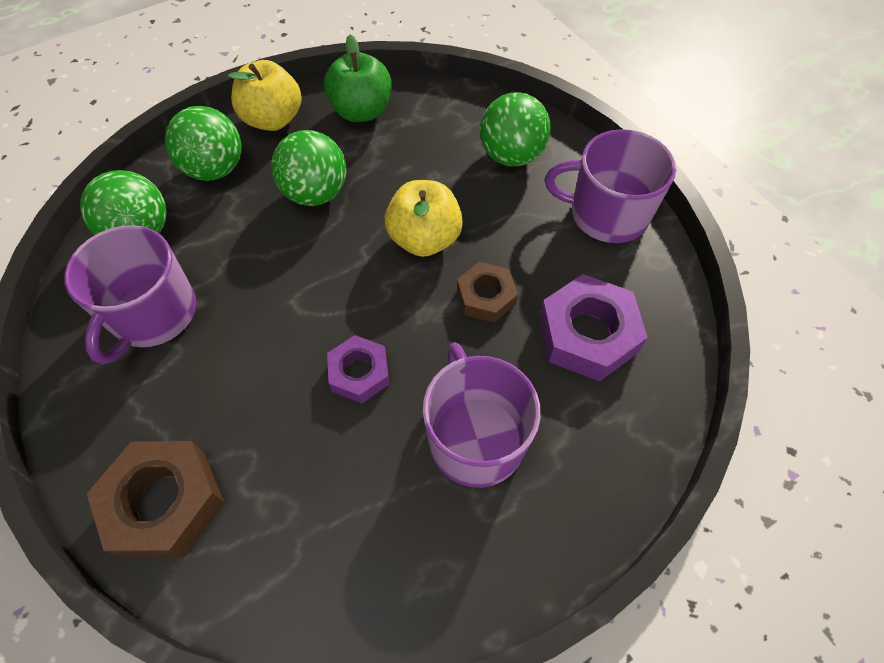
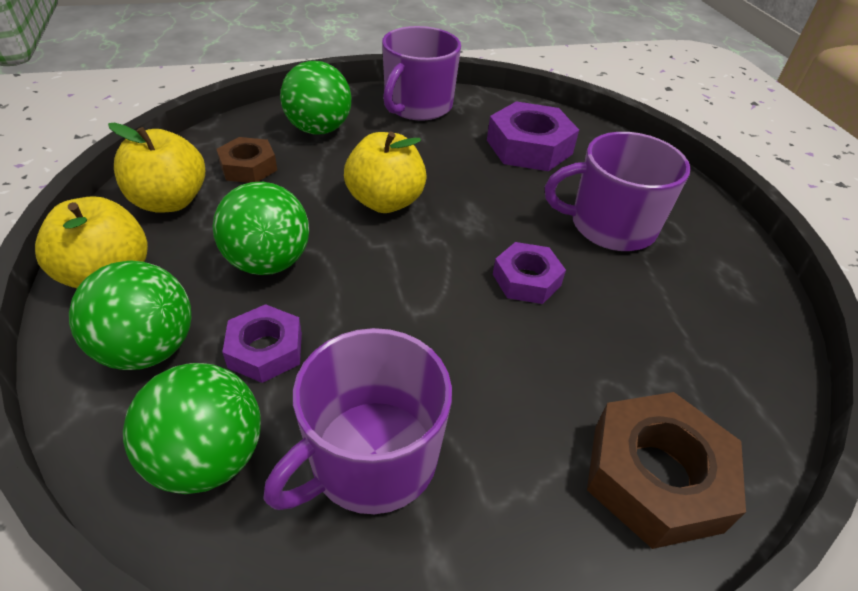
camera: 75 degrees left, 15 degrees down
purple mug [64,225,197,365] -> purple mug turned 105 degrees clockwise [263,328,452,514]
green apple [324,34,391,122] -> yellow apple [108,122,205,213]
brown nut [457,262,518,323] -> brown nut moved to [216,137,277,183]
none -> purple nut [222,304,302,383]

